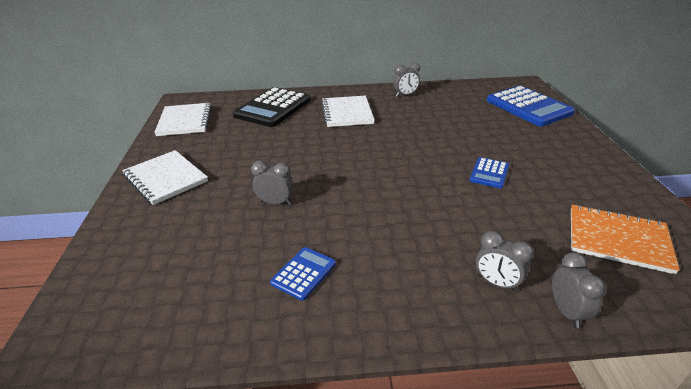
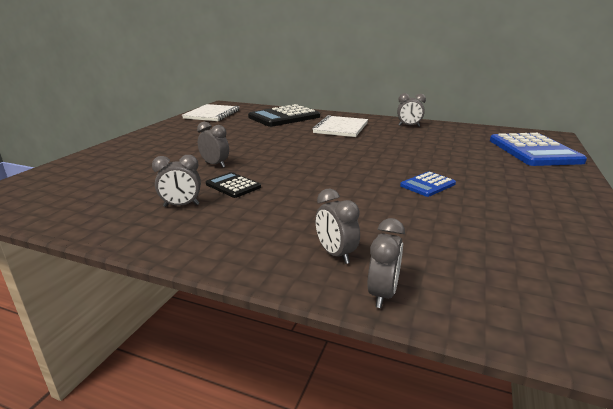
camera: 25 degrees right, 10 degrees down
white notebook [122,150,208,205] -> none
blue calculator [270,247,336,301] -> grey clock [152,155,201,207]
orange notebook [571,205,680,274] -> none
none -> black calculator [206,172,261,198]

